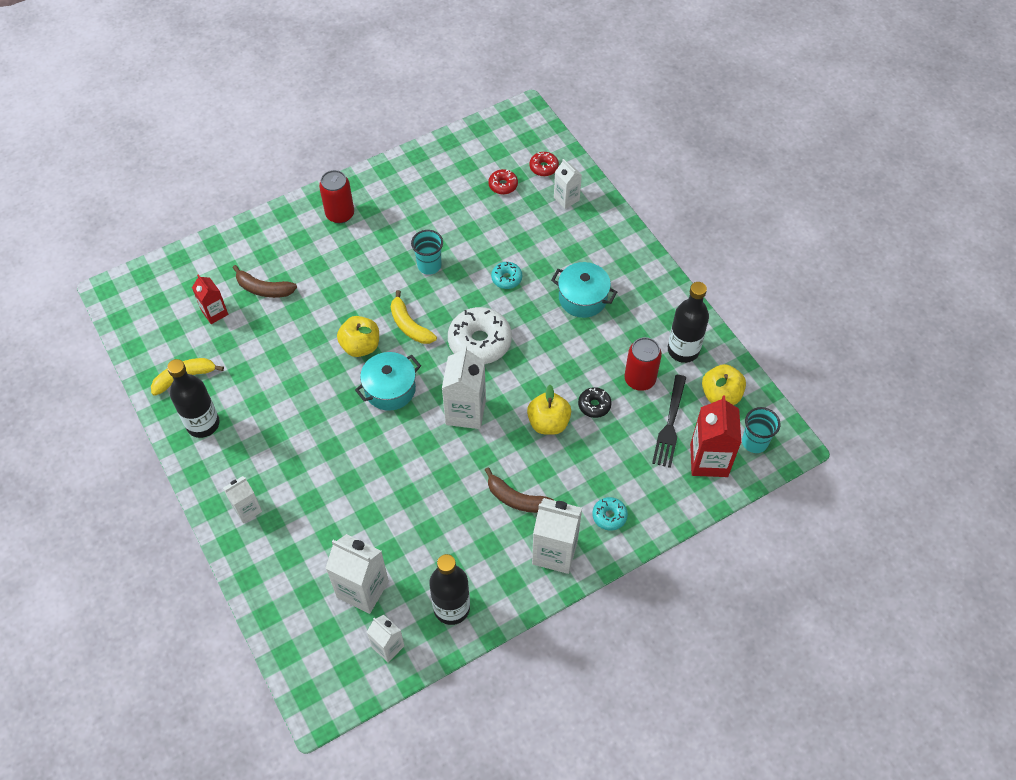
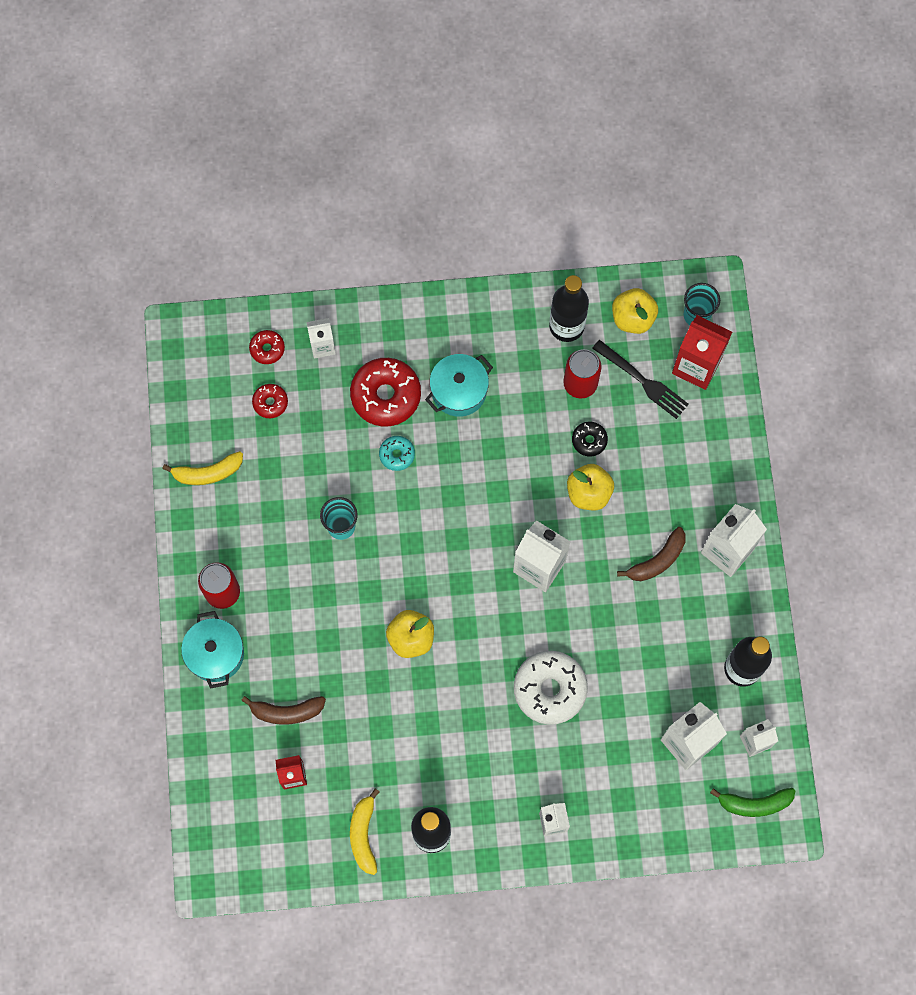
camera: 65 degrees left, 15 degrees up
brown banana [233,265,297,298] -> brown banana turned 45 degrees clockwise [241,696,326,725]
turquoise pot [355,352,421,411] -> turquoise pot moved to [181,611,244,689]
yellow banana [391,290,437,344] -> yellow banana moved to [162,451,243,485]
white donut [448,307,512,364] -> white donut moved to [514,651,588,725]
turquoise donut [592,497,628,531] -> none
none -> red donut [350,358,421,427]
none -> green banana [710,788,795,817]

